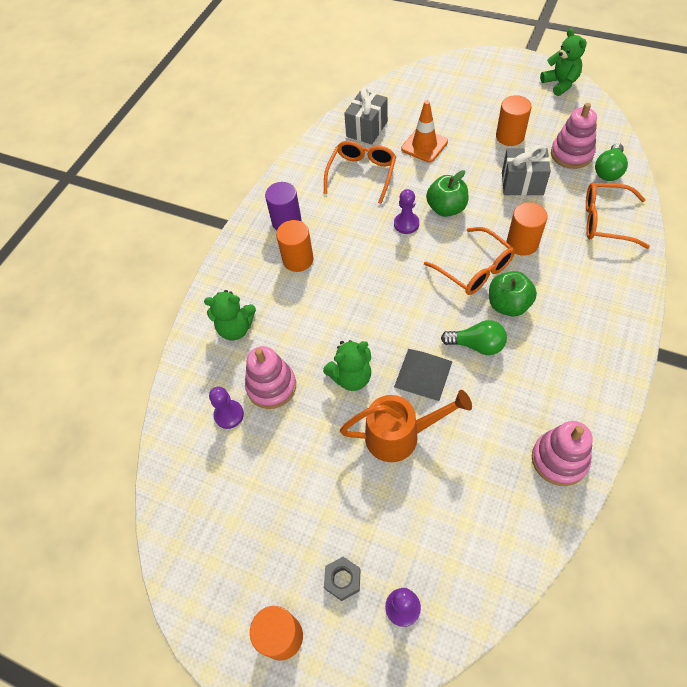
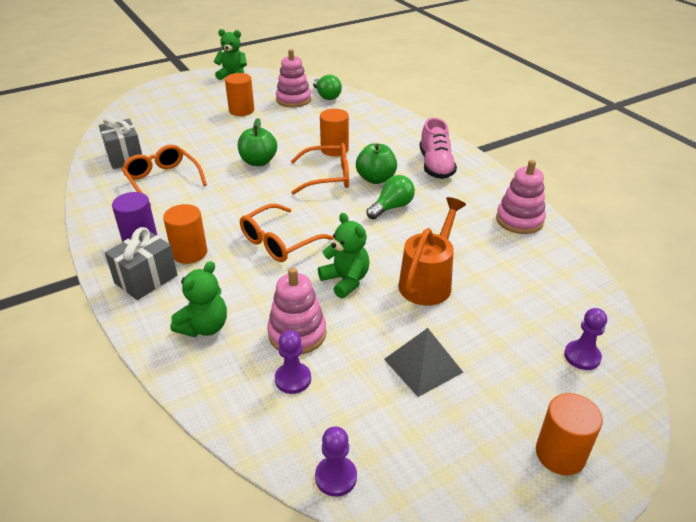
camera: 60 degrees left, 20 degrees down
green teddy bear [323,340,371,391] -> green teddy bear turned 45 degrees counterclockwise [318,213,369,298]
grey nut [324,557,361,601] -> none
purple pawn [394,189,419,234] -> purple pawn moved to [315,426,357,497]
grey pyramid [394,349,453,401] -> grey pyramid moved to [384,328,463,397]
orange traffic cone [401,100,448,163] -> none
grey gift [502,145,551,196] -> grey gift moved to [105,227,178,300]
orange glasses [586,182,650,249] -> orange glasses moved to [240,204,334,262]
none -> pink shoe [420,118,457,179]

